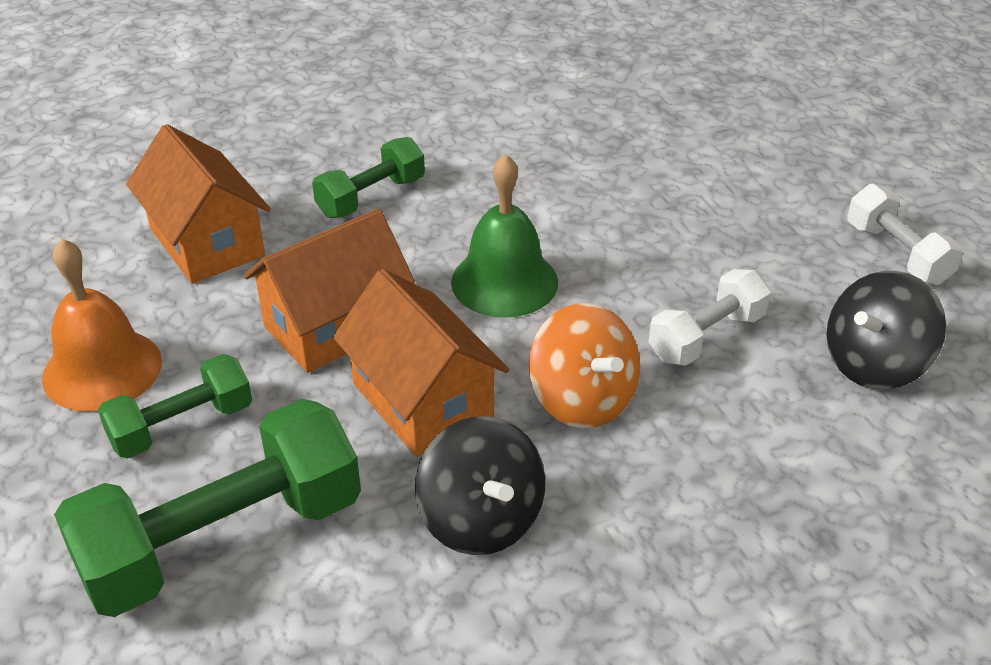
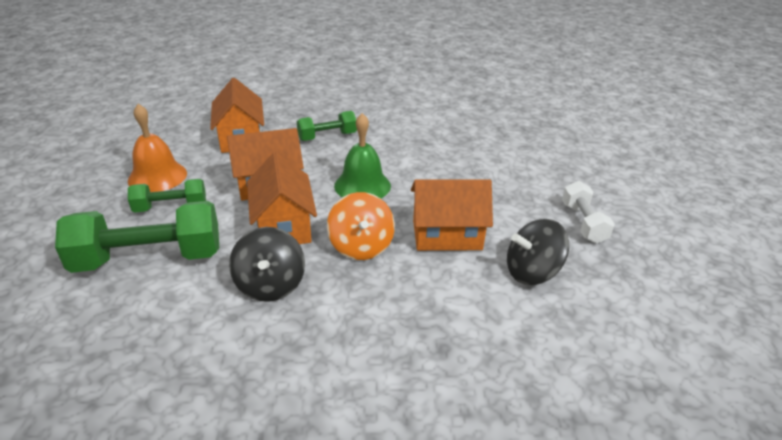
camera: 20 degrees right, 5 degrees down
white dumbbell [648,269,771,366] -> orange house [411,179,493,251]

